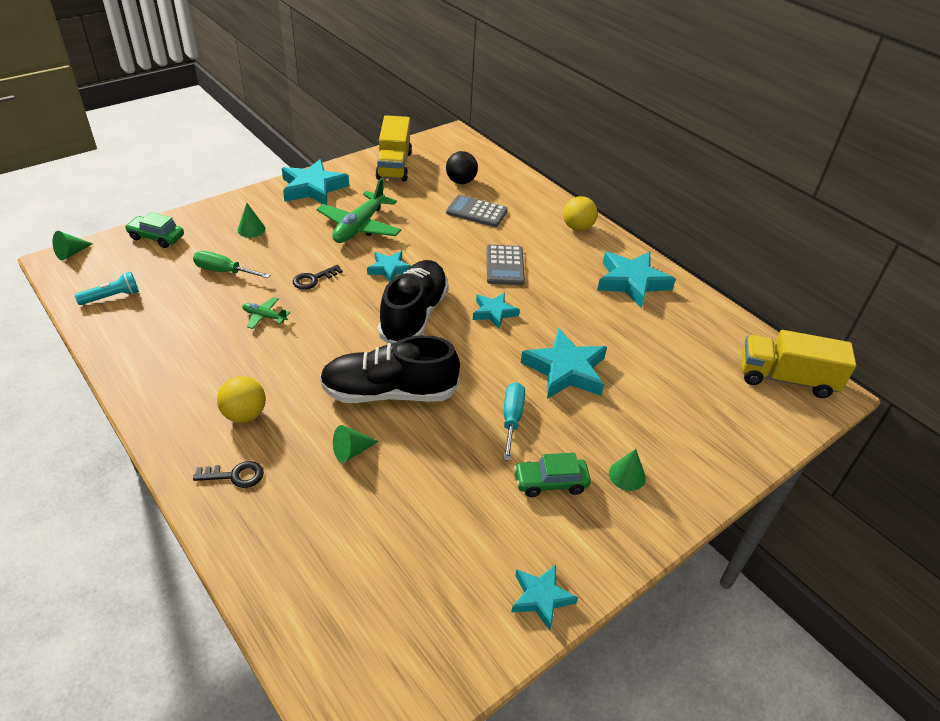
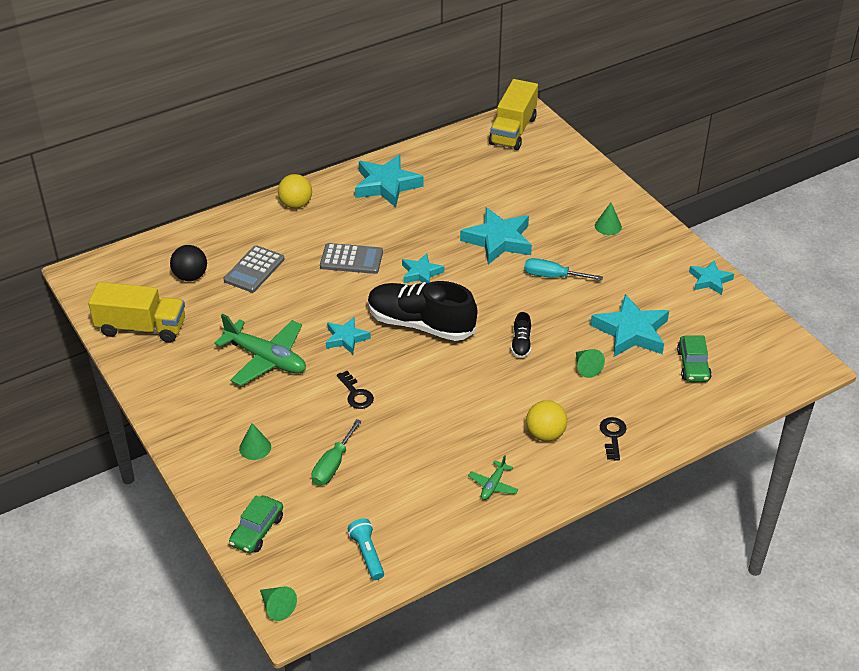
camera: 80 degrees left, 0 degrees up
green plane [242,297,290,329] -> green plane moved to [468,455,518,500]
turquoise star [282,159,349,205] -> turquoise star moved to [590,294,669,357]
black shoe [320,335,460,403] -> black shoe [511,312,531,358], size x0.43
green car [514,453,591,497] -> green car moved to [677,335,712,382]

